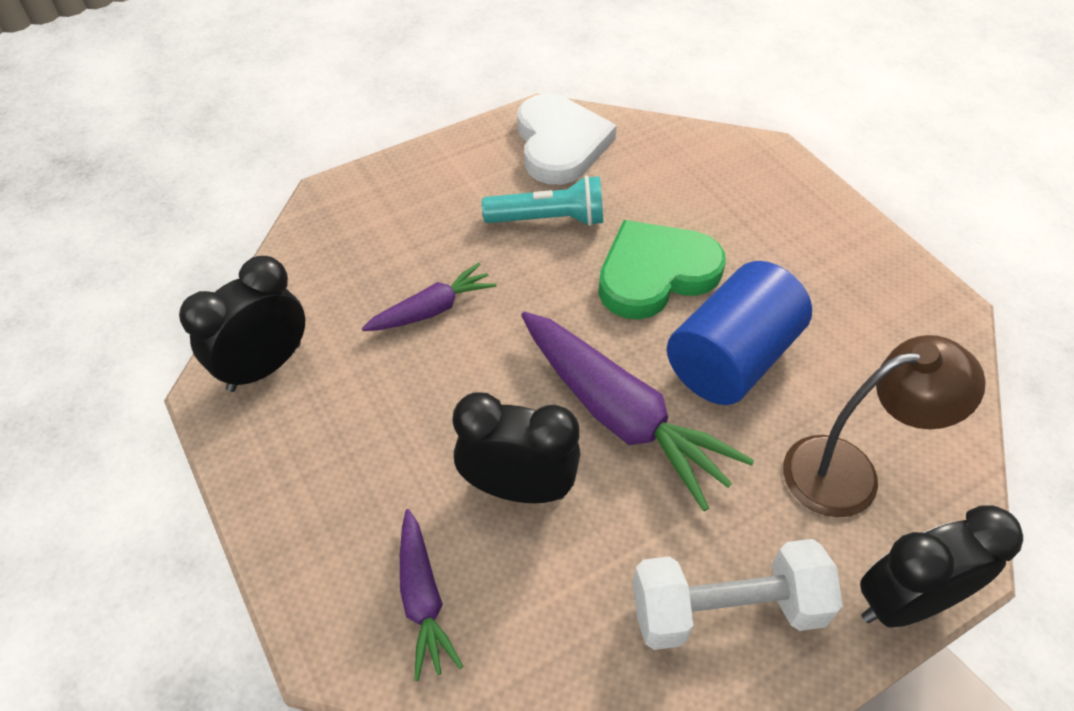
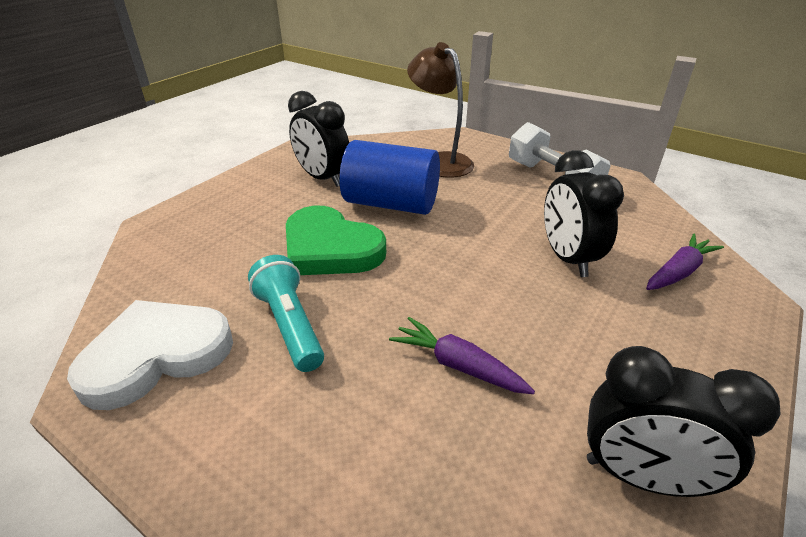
camera: 115 degrees left, 15 degrees down
purple carrot [521,312,755,511] -> none
black clock [860,505,1023,628] -> black clock moved to [288,91,349,187]

